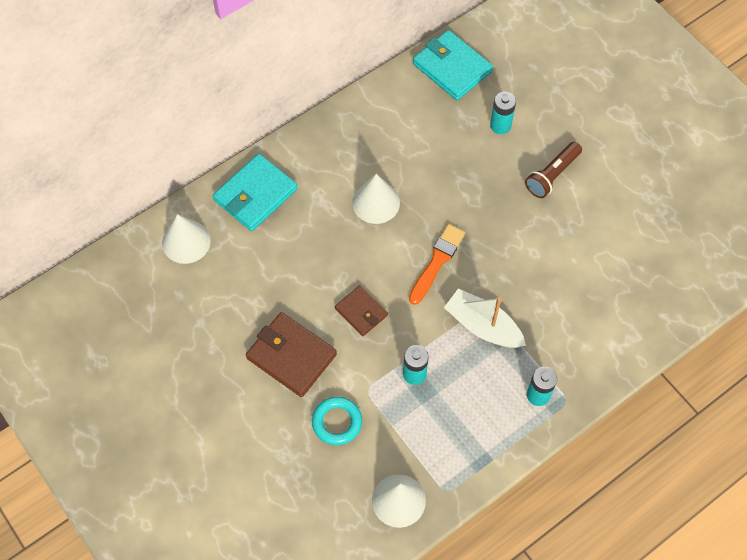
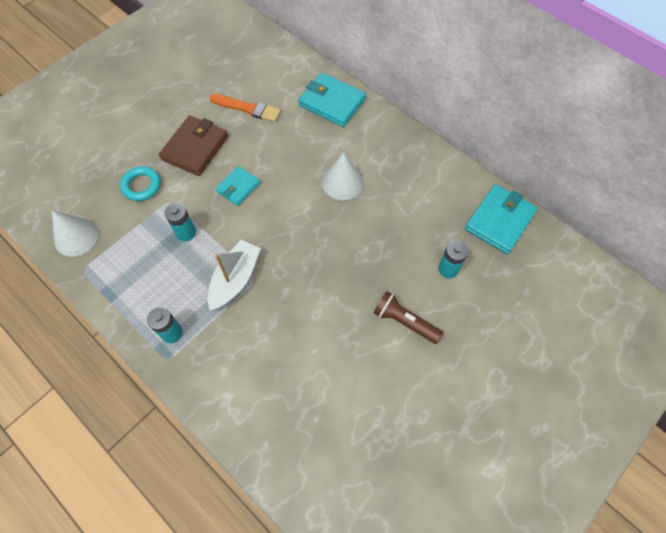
camera: 80 degrees right, 0 degrees up
white cone [162,214,211,264] -> none
brown wallet [335,285,388,336] -> turquoise wallet [216,166,260,206]
orange brush [409,224,465,305] -> orange brush moved to [210,94,281,122]

